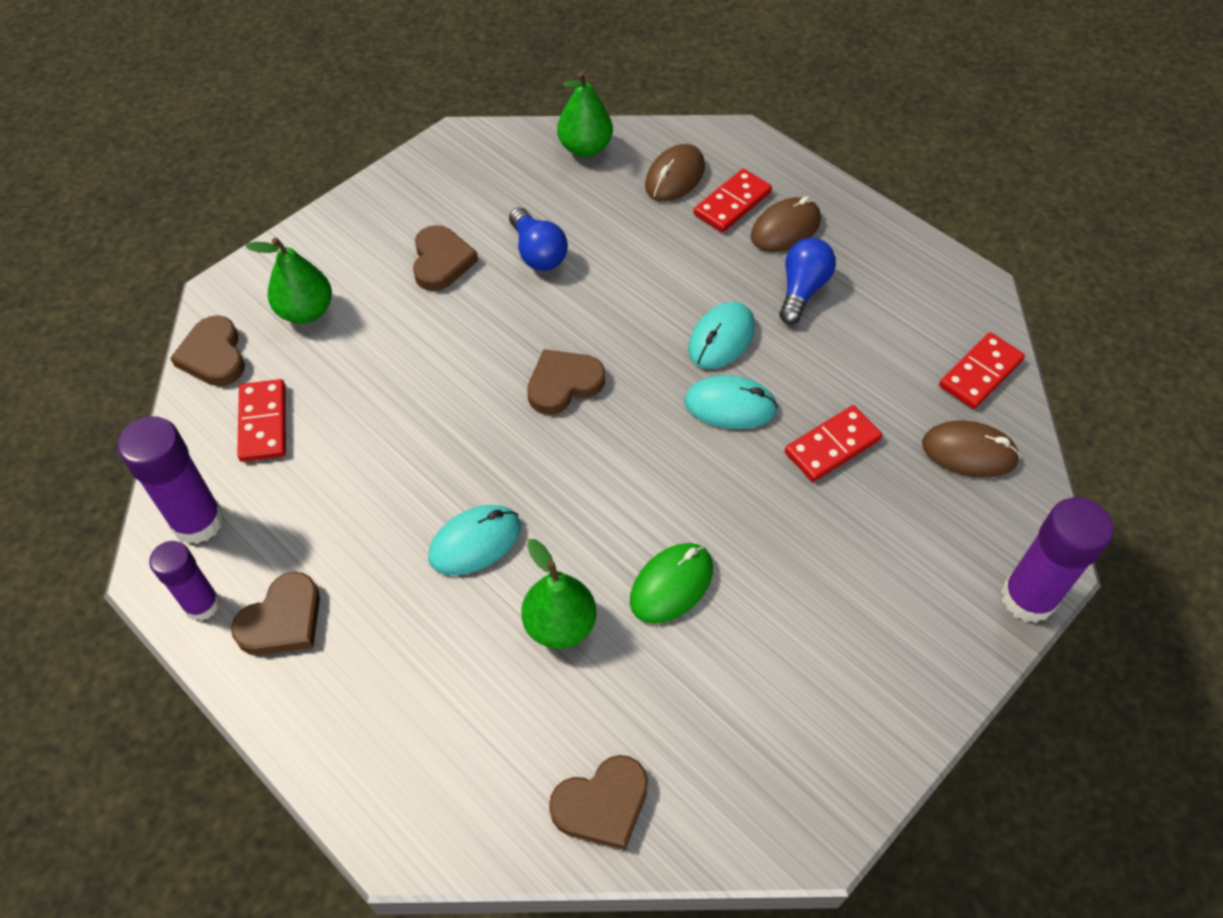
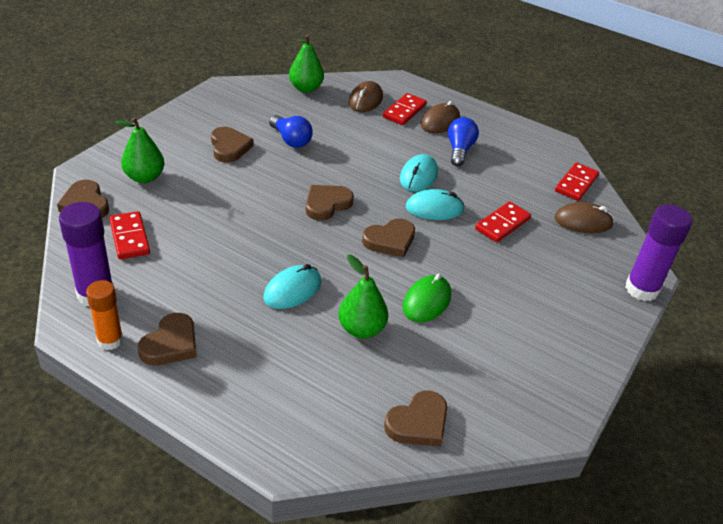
camera: 15 degrees left, 15 degrees down
purple glue stick [149,541,220,621] -> orange glue stick [86,280,123,350]
none -> brown heart [362,218,415,257]

